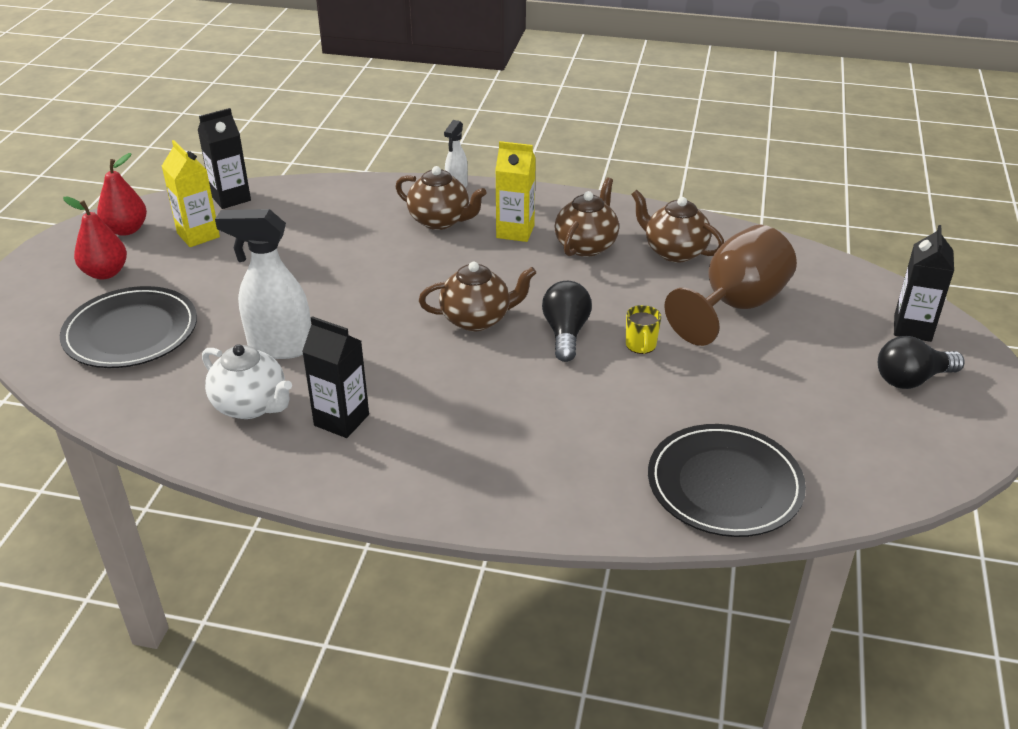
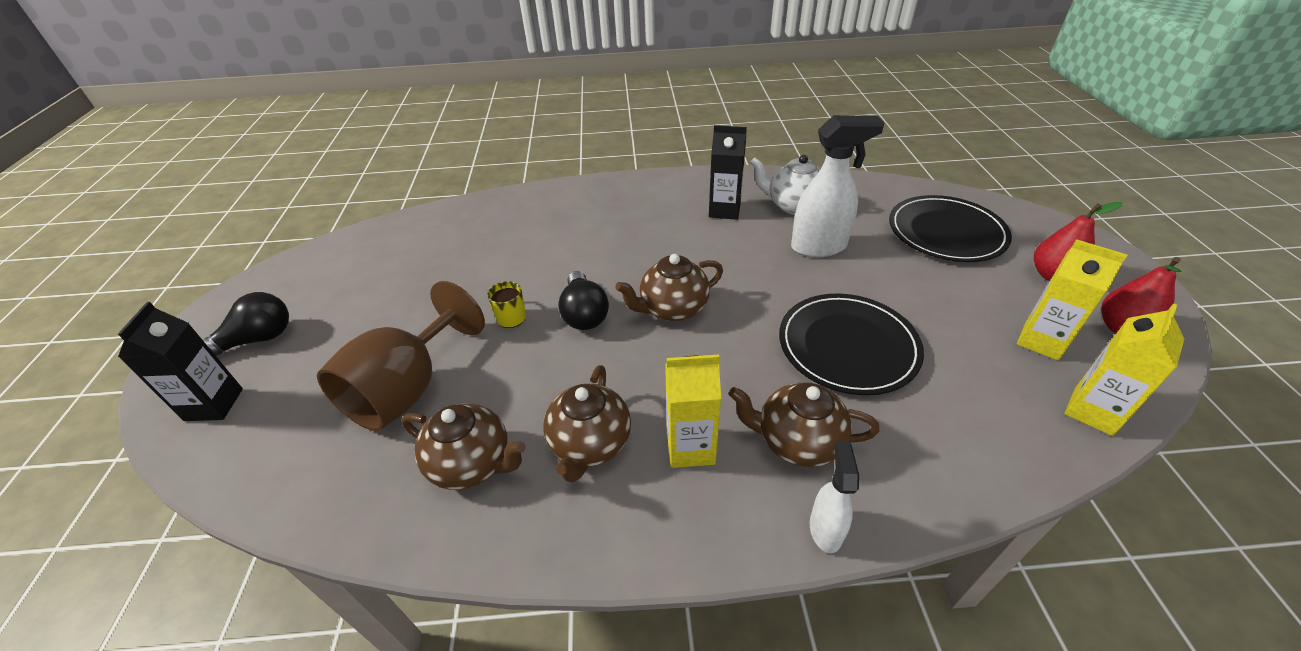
camera: 165 degrees right, 5 degrees up
black carton [198,108,251,209] -> yellow carton [1064,303,1184,436]
black plate [648,424,806,537] -> black plate moved to [779,294,924,395]

